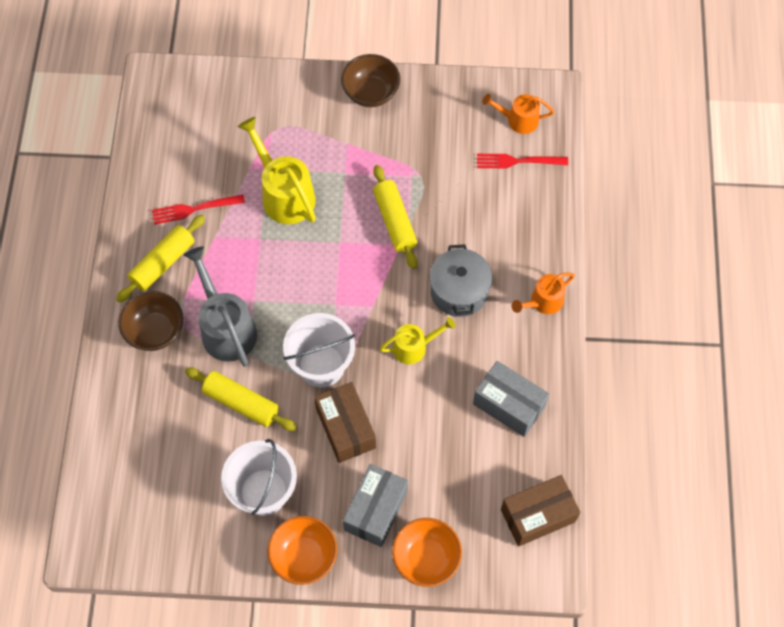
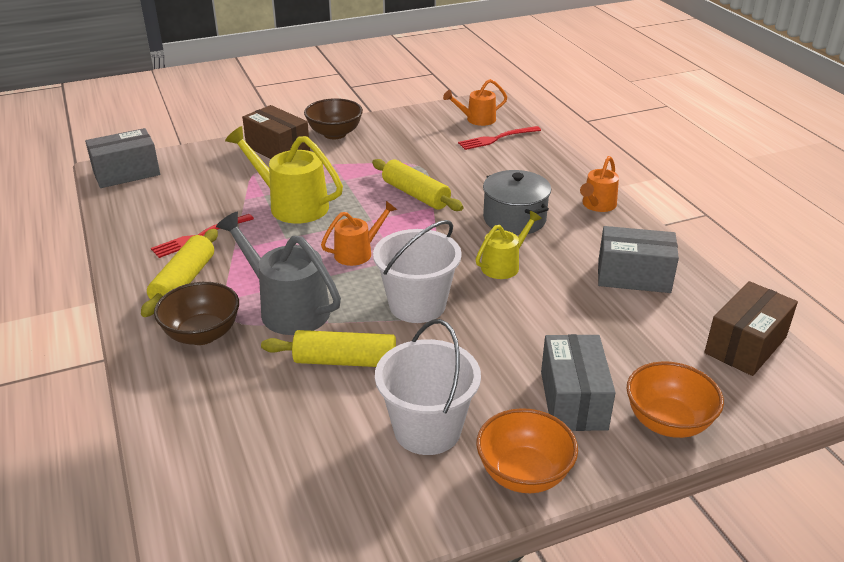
camera: 25 degrees left, 30 degrees down
brown box [314,382,376,463] -> brown box moved to [242,105,310,159]
none -> grey box [85,128,160,188]
none -> orange watering can [321,201,397,266]

